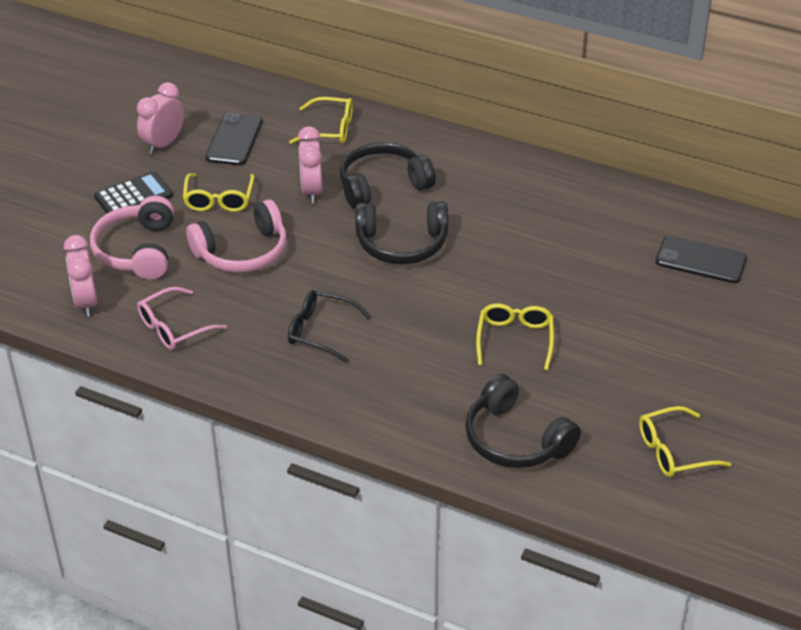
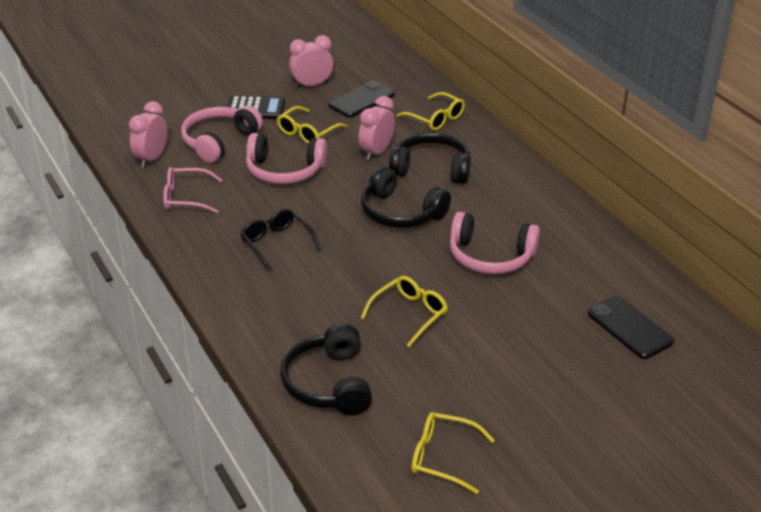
camera: 35 degrees right, 5 degrees down
none -> pink headphones [450,212,540,274]

